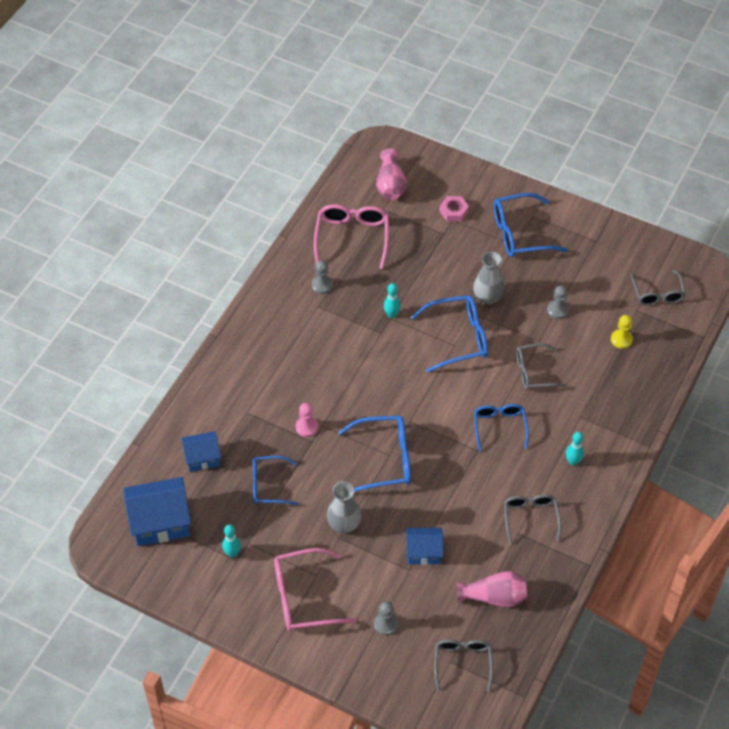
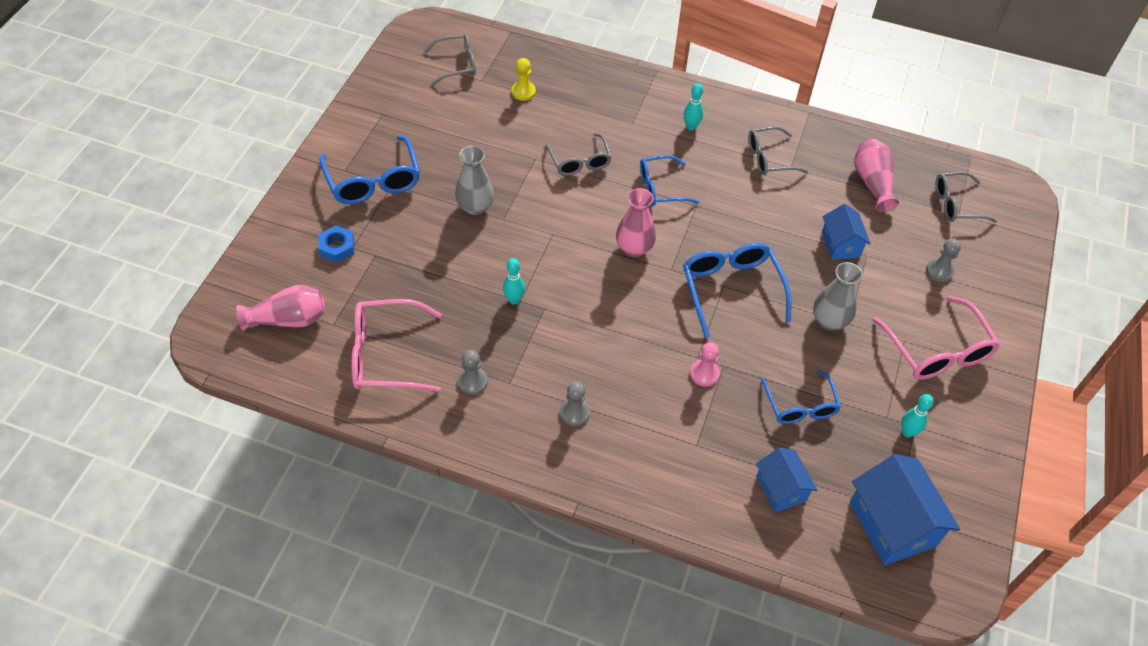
camera: 100 degrees left, 0 degrees up
blue glasses [411,295,488,373] -> none
pink nut [439,196,469,222] -> blue nut [318,225,354,263]
grey pawn [547,286,569,319] -> grey pawn moved to [560,382,590,426]
none -> pink vase [616,188,656,257]

